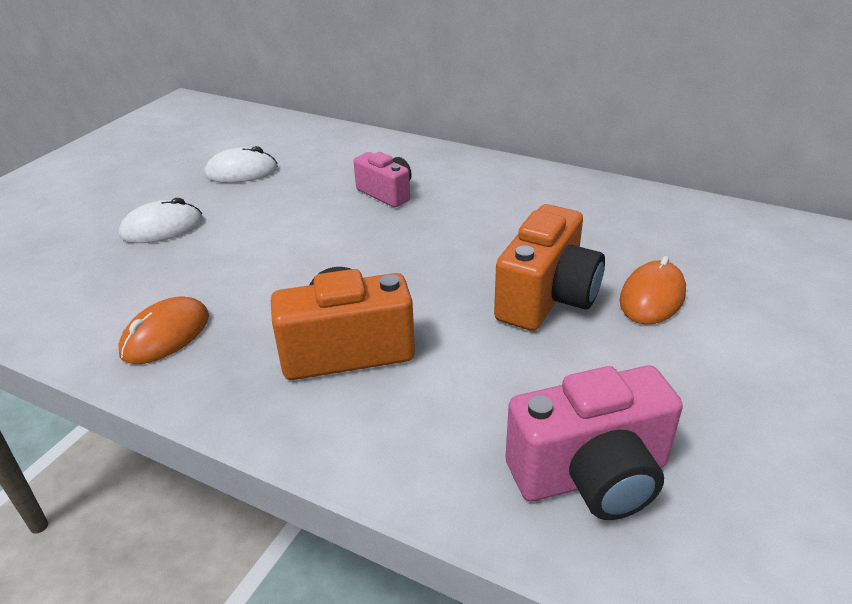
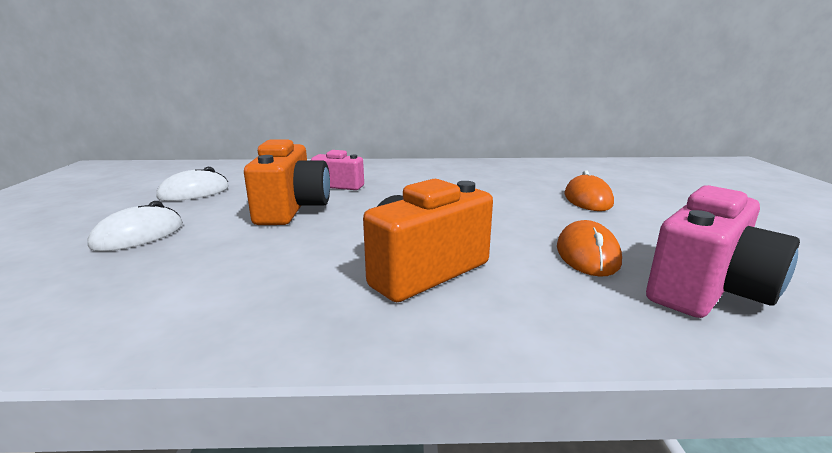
camera: 30 degrees left, 15 degrees down
orange mouse [118,297,209,364] -> orange mouse moved to [557,220,622,277]
orange camera [494,204,605,331] -> orange camera moved to [244,140,330,225]

